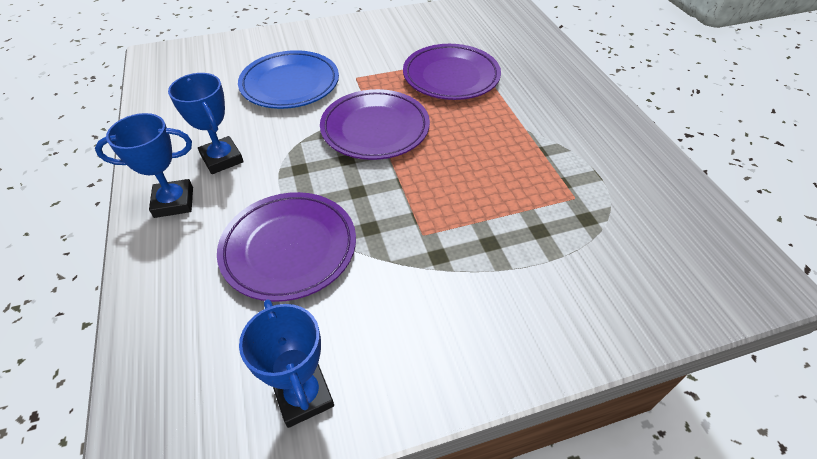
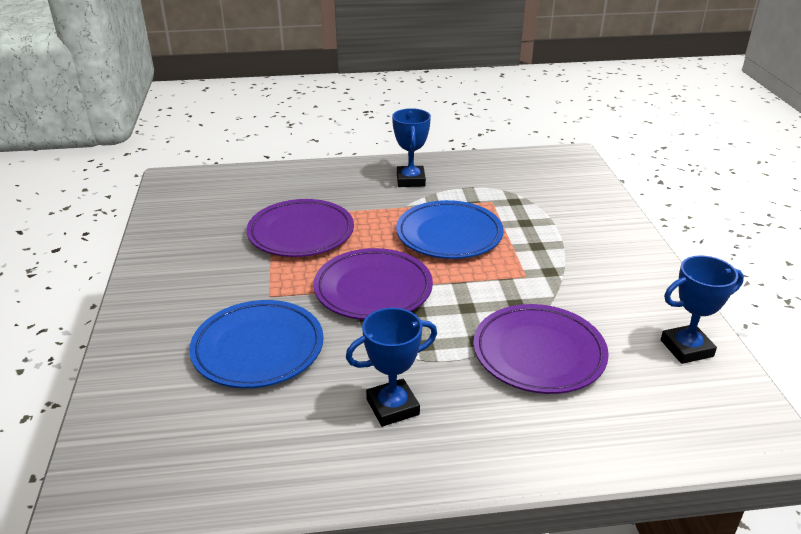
camera: 80 degrees left, 15 degrees down
blue trophy [95,113,193,218] -> blue trophy moved to [392,108,431,187]
none -> blue plate [396,200,504,259]

